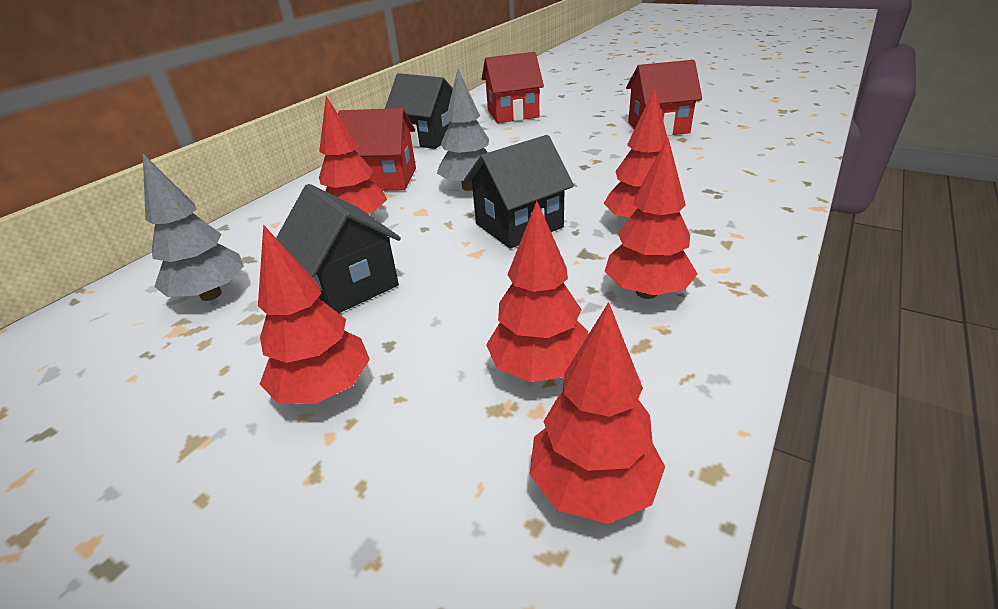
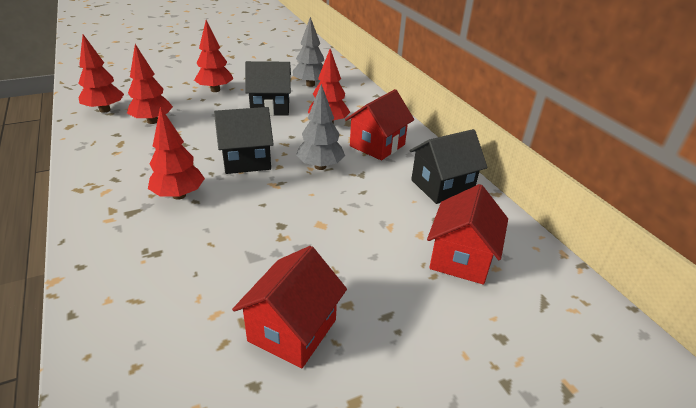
camera: 120 degrees right, 0 degrees up
black house [464,135,574,249] -> black house turned 75 degrees clockwise [214,107,274,174]
red tree [605,137,698,299] -> none

